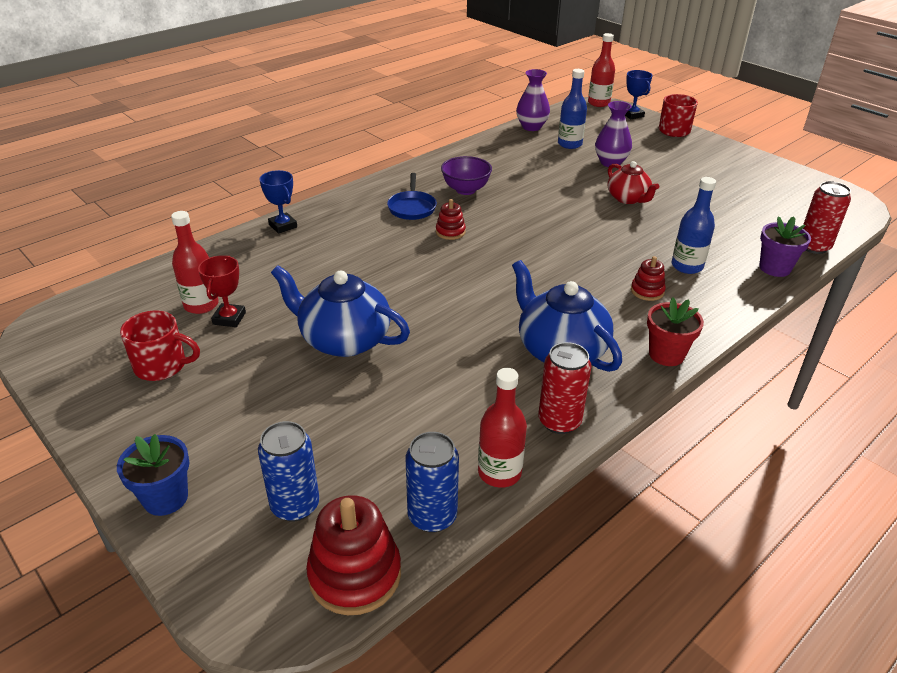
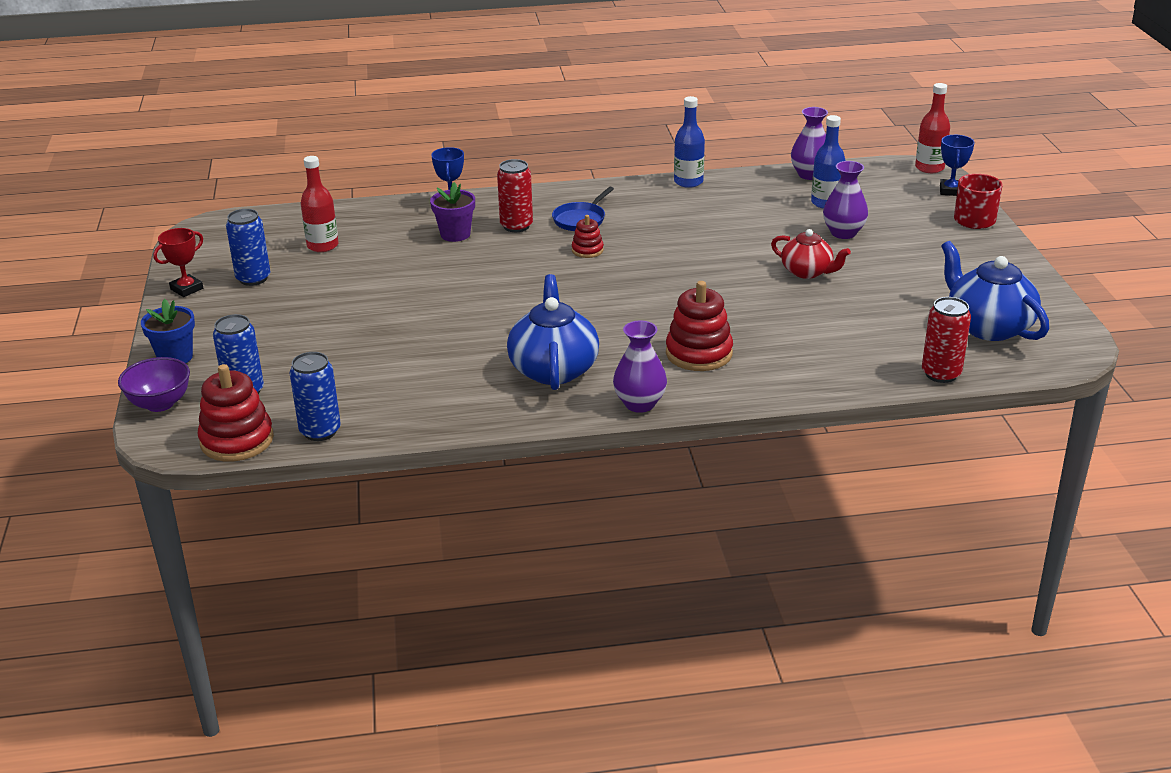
camera: 35 degrees right, 5 degrees down
red mug [120,311,200,381] -> blue can [226,209,271,286]
red trophy [198,255,246,327] -> red trophy moved to [153,228,203,297]
blue teapot [271,265,410,357] -> blue teapot moved to [941,241,1049,341]
purple bowl [441,156,492,195] -> purple bowl moved to [118,357,190,412]
red bottle [478,368,527,488] -> none
red can [538,342,592,434] -> red can moved to [497,159,533,232]
red teapot [608,161,659,204] -> red teapot turned 60 degrees counterclockwise [771,229,851,279]
red stacking toy [631,256,666,301] -> red stacking toy [666,281,733,371], size x1.85
red flower pot [647,297,704,366] -> purple vase [613,321,667,413]
blue bottle [672,177,716,274] -> blue bottle moved to [674,96,705,188]
purple flower pot [759,216,811,277] -> purple flower pot moved to [430,182,475,242]

